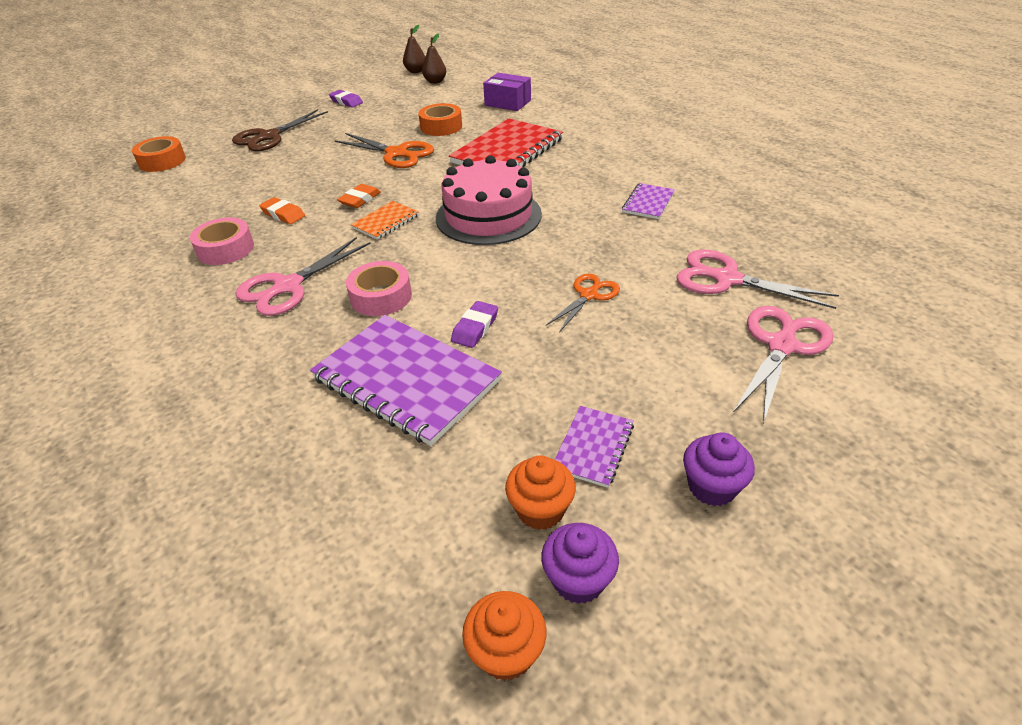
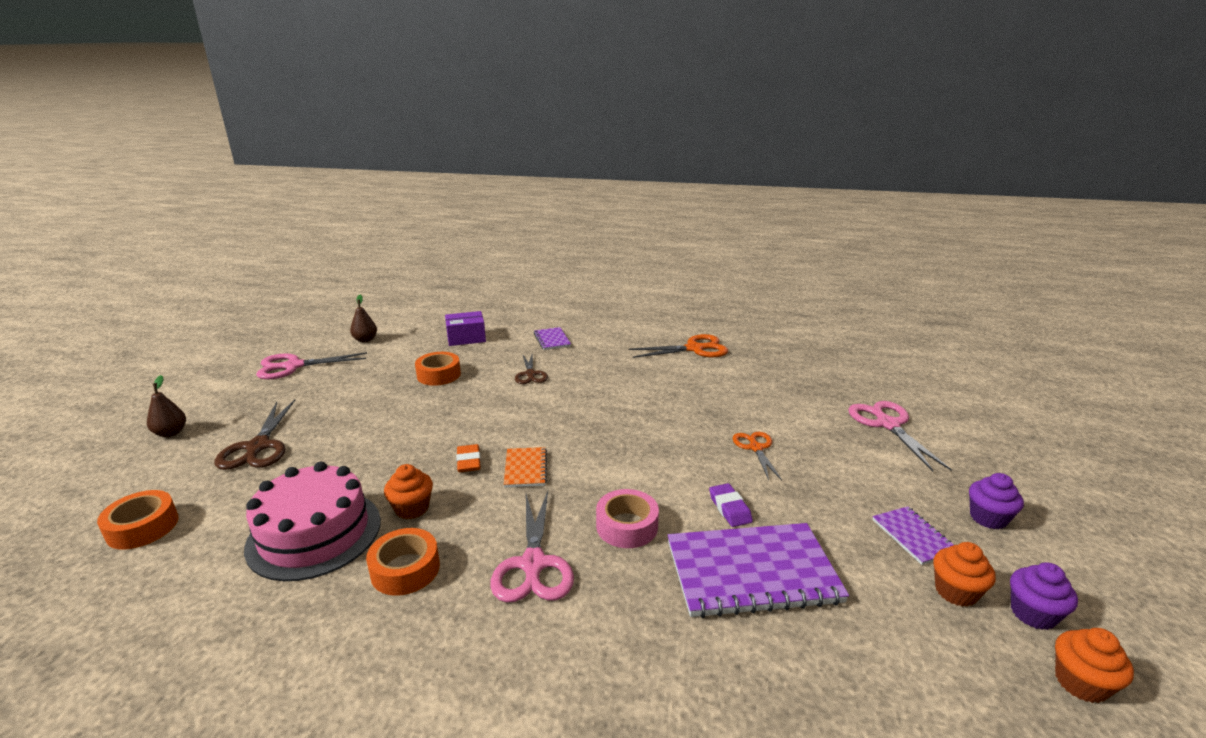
camera: 45 degrees left, 15 degrees down
pink tape [190,217,254,265] -> orange tape [366,528,440,596]
orange eraser [259,197,305,224] -> orange cupcake [384,464,433,519]
purple eraser [329,90,363,107] -> none
orange scissors [334,133,434,168] -> orange scissors moved to [629,334,728,358]
brown pear [403,25,425,73] -> brown pear moved to [147,375,186,437]
pink cake [436,155,542,245] -> pink cake moved to [244,462,381,581]
red notebook [449,118,563,167] -> brown scissors [515,354,548,384]
purple notebook [622,183,675,219] -> purple notebook moved to [534,327,571,350]
pink scissors [676,250,839,309] -> pink scissors moved to [256,352,367,379]

